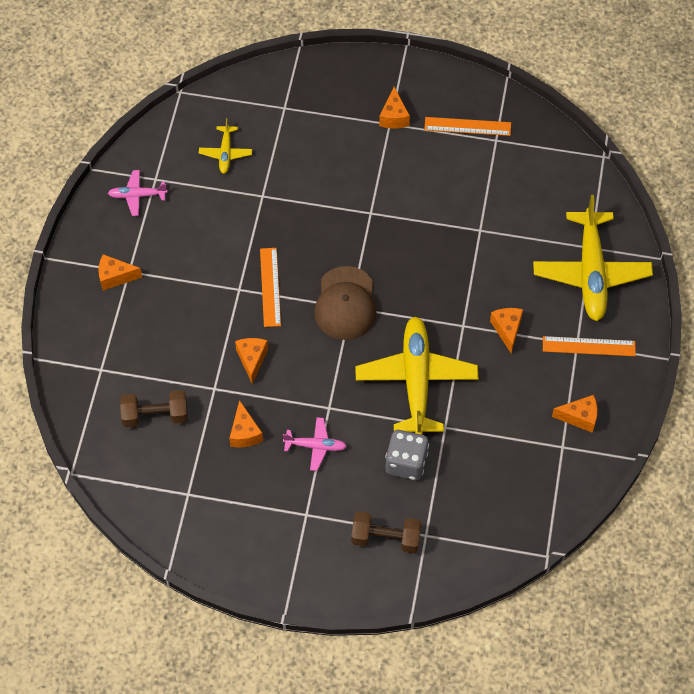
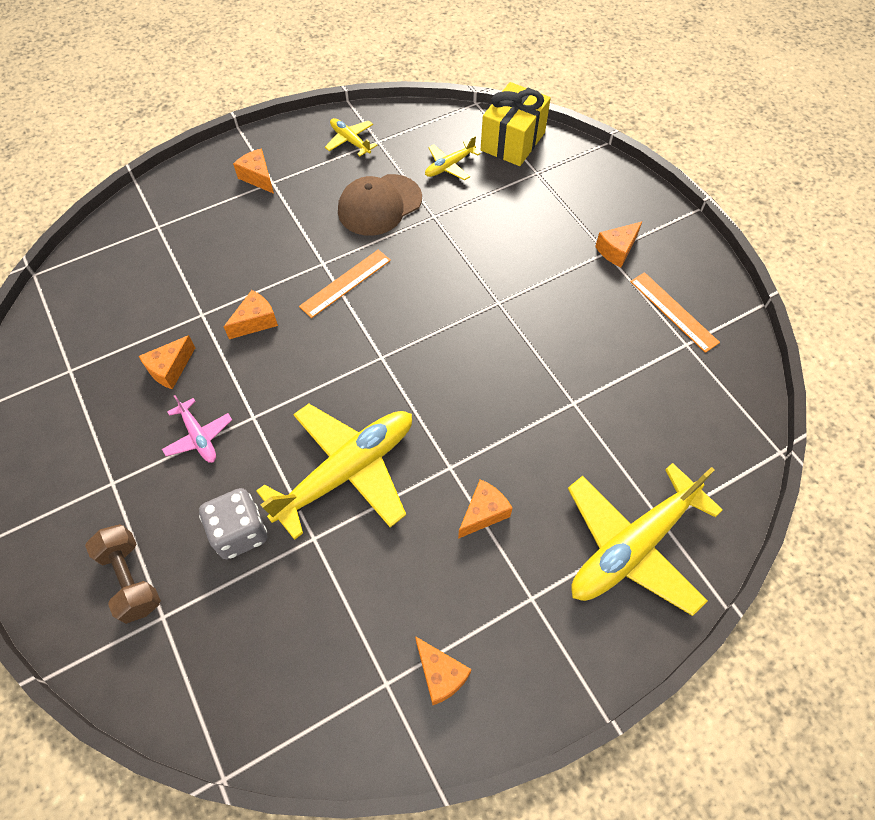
camera: 50 degrees right, 0 degrees up
pink plane [108,170,167,216] -> yellow plane [325,118,378,156]
brown dumbbell [120,390,188,427] -> none
brown cap [314,266,377,340] -> brown cap moved to [338,174,422,236]
orange ruler [543,336,636,356] -> none
none -> yellow gift [481,82,551,166]

